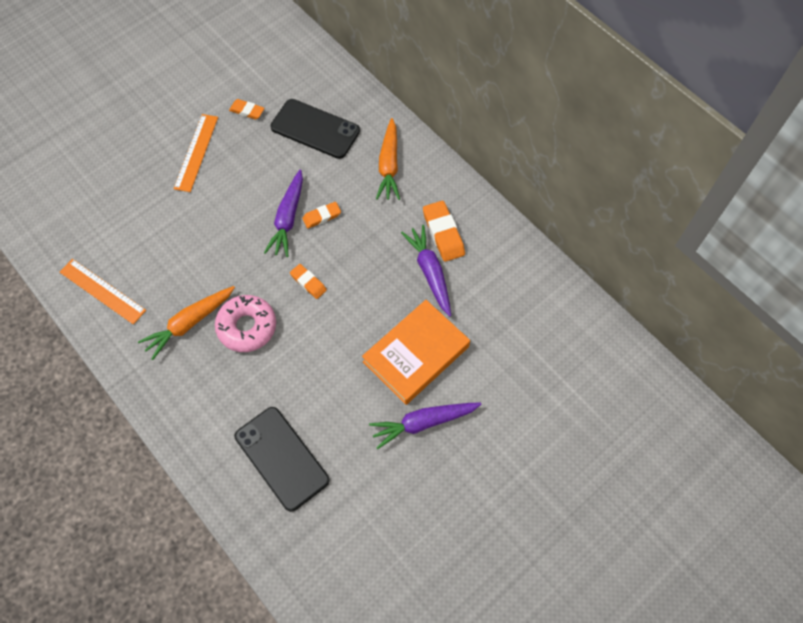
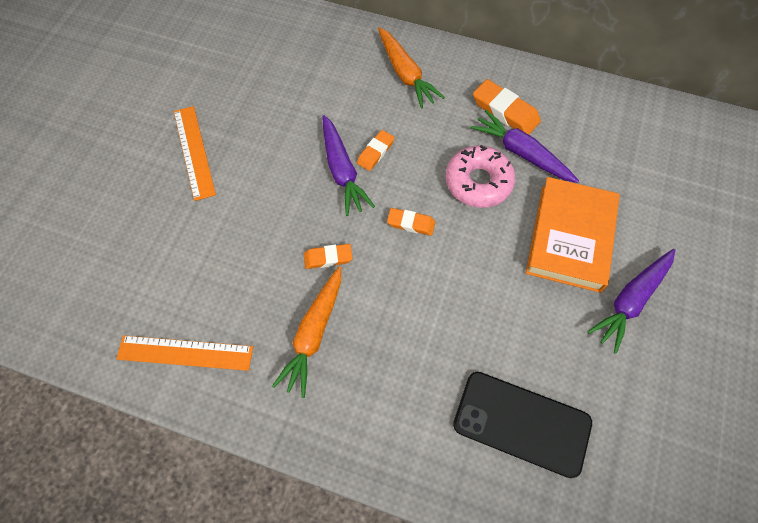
camera: 30 degrees left, 0 degrees up
pink donut [215,295,276,352] -> pink donut moved to [446,145,515,208]
orange eraser [229,99,264,120] -> orange eraser moved to [304,244,353,269]
black phone [270,99,360,159] -> none

